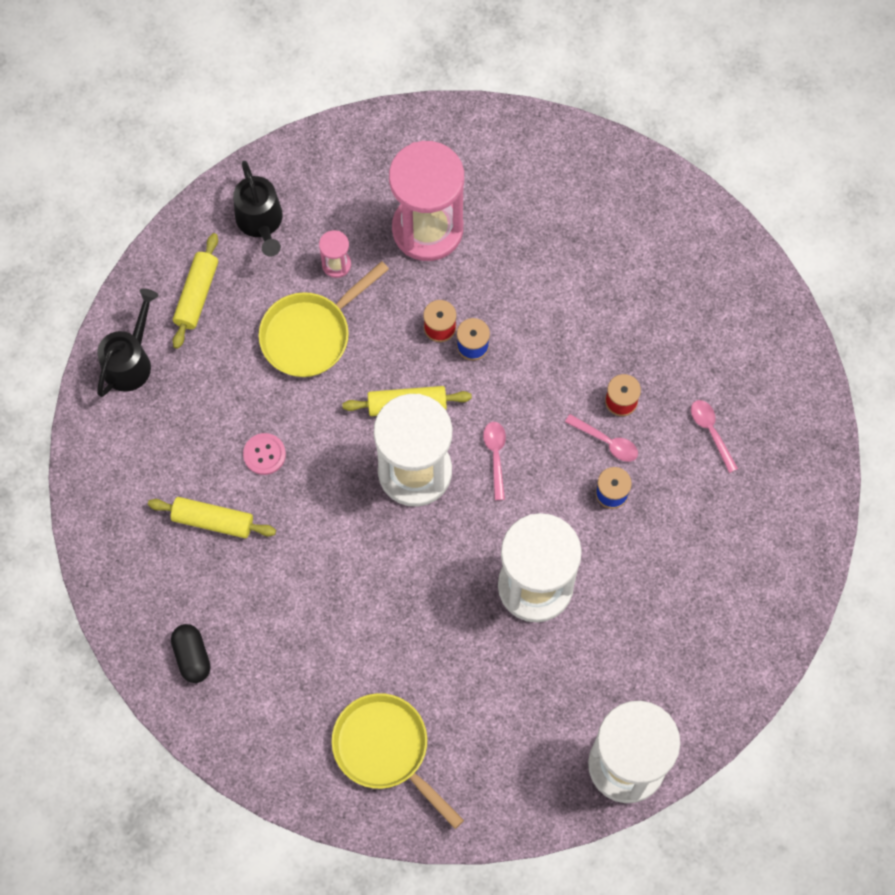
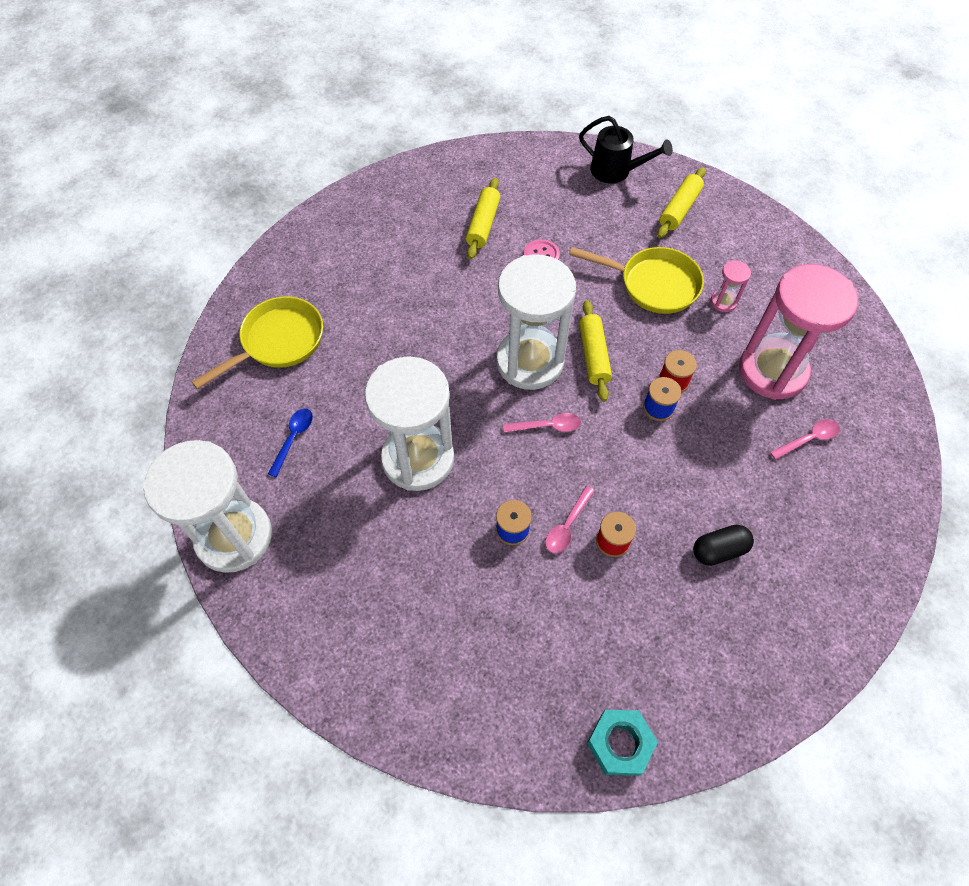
camera: 90 degrees right, 10 degrees down
black capsule [171,624,211,683] -> black capsule moved to [693,525,754,566]
yellow rolling pin [173,233,218,349] -> yellow rolling pin turned 75 degrees counterclockwise [657,167,706,238]
black watering can [233,161,283,257] -> none
yellow pan [258,261,389,377] -> yellow pan turned 150 degrees clockwise [569,247,704,314]
pink spoon [691,400,738,473] -> pink spoon moved to [770,419,840,460]
none -> blue spoon [268,408,313,477]
none -> turquoise nut [587,710,658,776]

